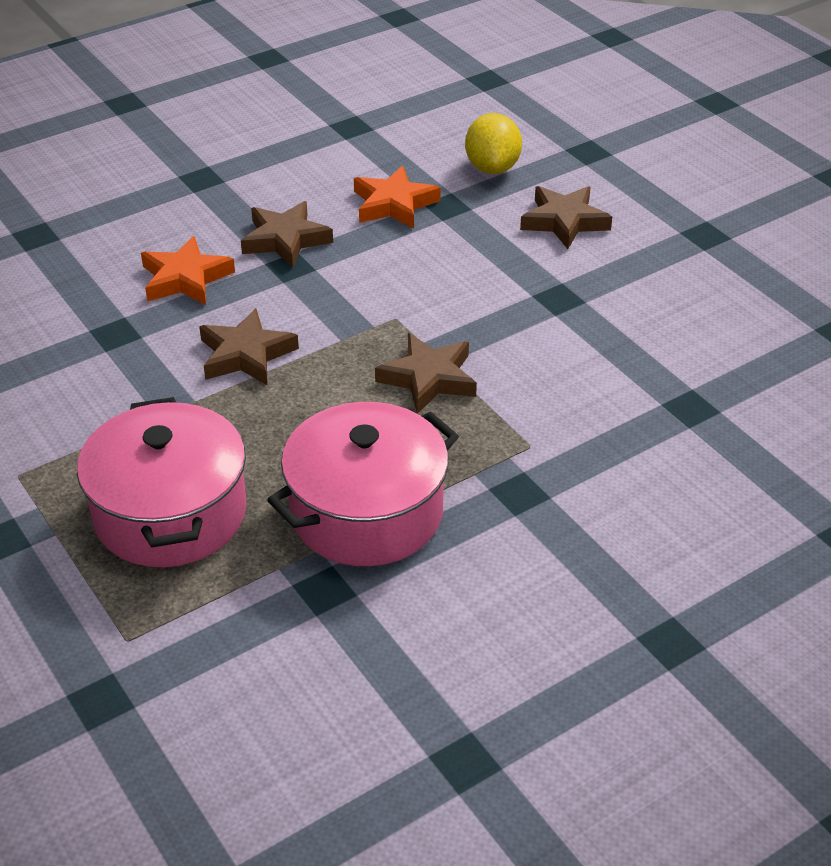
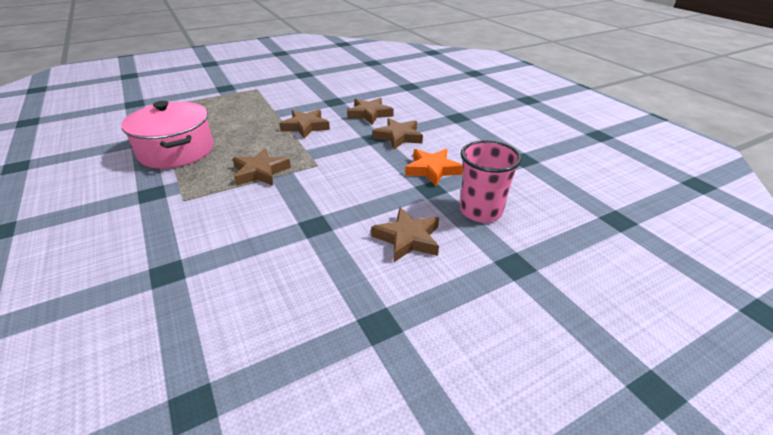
camera: 95 degrees right, 5 degrees down
pink pot [77,397,247,567] -> none
orange star [141,236,235,305] -> brown star [347,98,394,125]
yellow lemon [465,113,522,174] -> pink cup [460,140,522,222]

